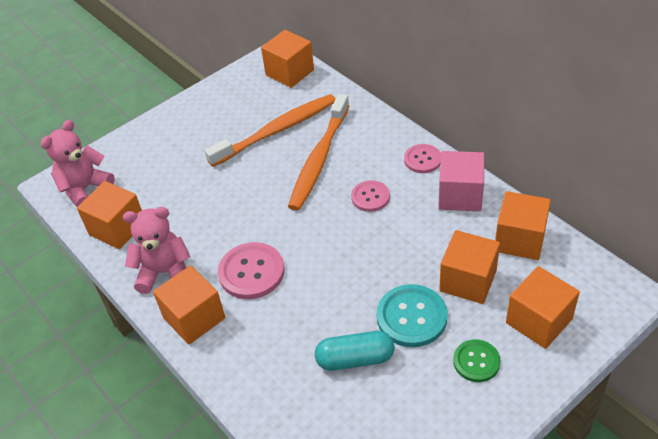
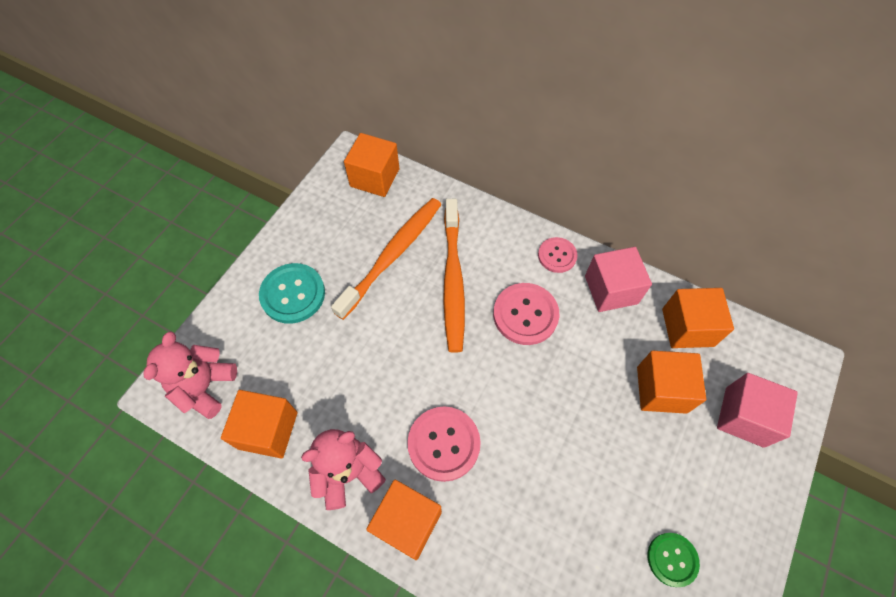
camera: 25 degrees left, 15 degrees up
turquoise capsule [315,331,394,371] -> none
pink button [351,180,390,212] -> pink button [493,283,560,345], size x1.60
turquoise button [376,284,448,347] -> turquoise button moved to [259,263,325,324]
green button [453,339,501,382] -> green button moved to [648,533,700,587]
orange cube [506,266,580,349] -> pink cube [717,373,798,448]

